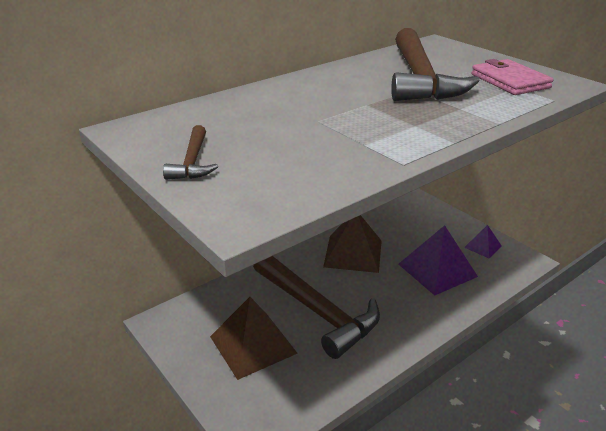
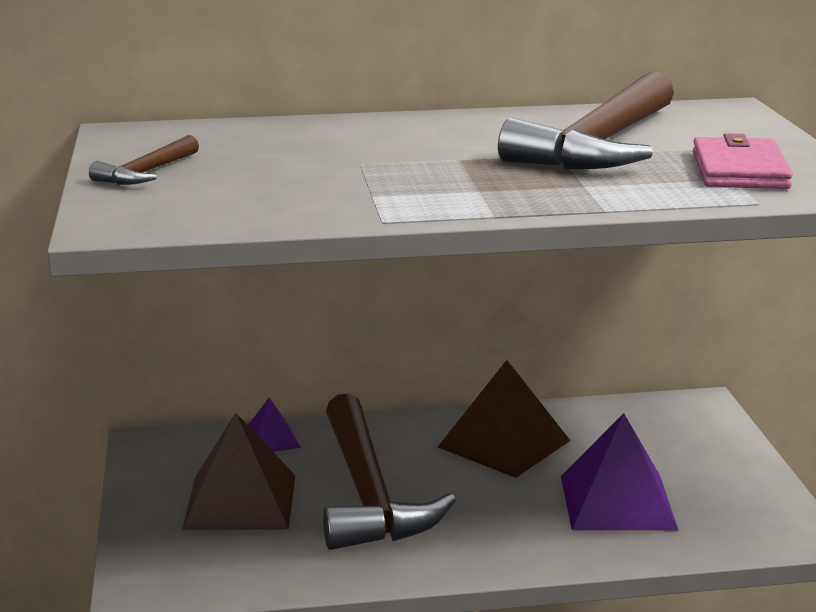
camera: 30 degrees right, 10 degrees down
purple pyramid [464,225,502,258] -> purple pyramid moved to [248,397,301,452]

